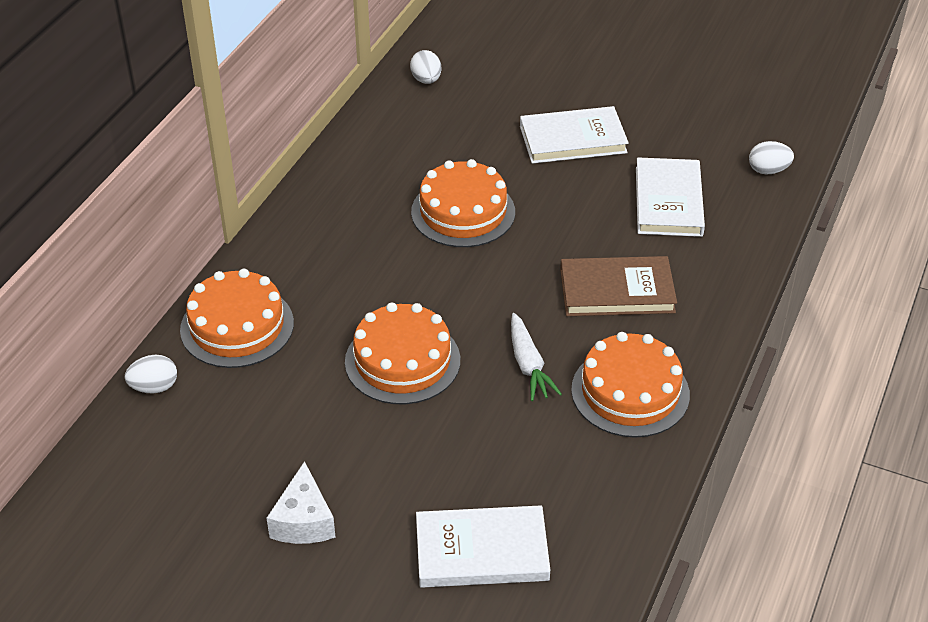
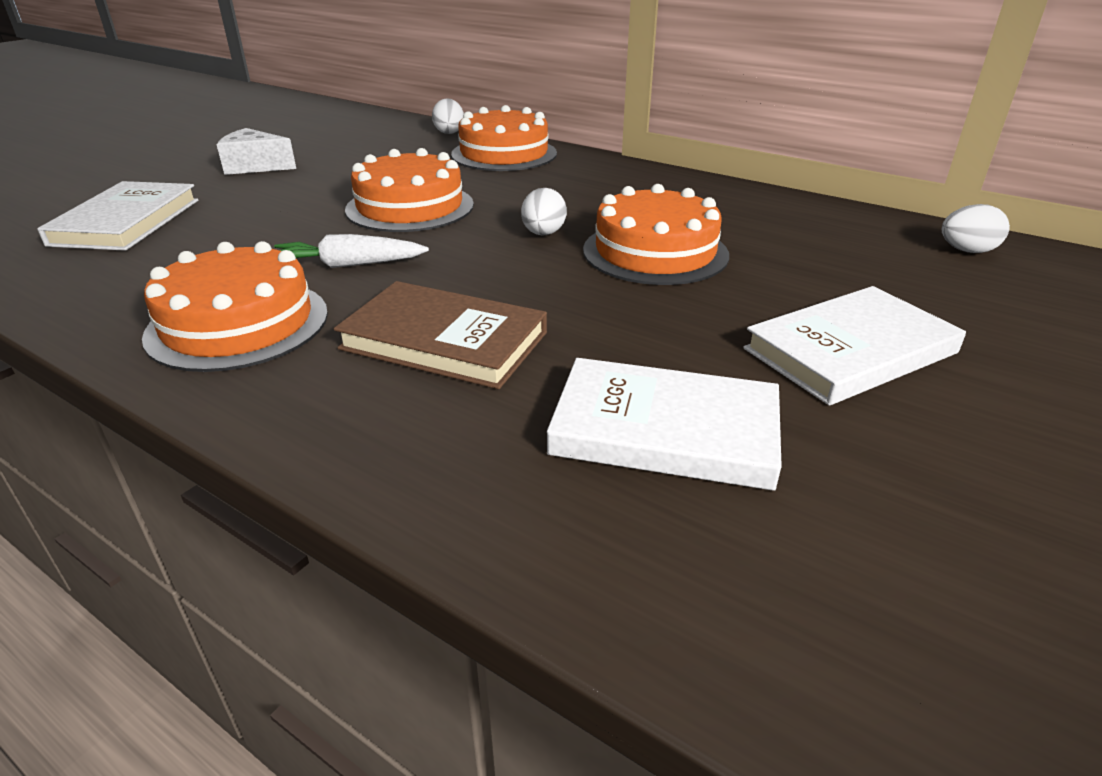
camera: 100 degrees right, 10 degrees down
white book [520,106,629,164] -> white book turned 60 degrees clockwise [743,286,966,406]
brown book [560,256,677,316] -> brown book turned 75 degrees counterclockwise [334,281,547,389]
white egg [749,141,794,175] -> white egg moved to [521,188,567,236]

